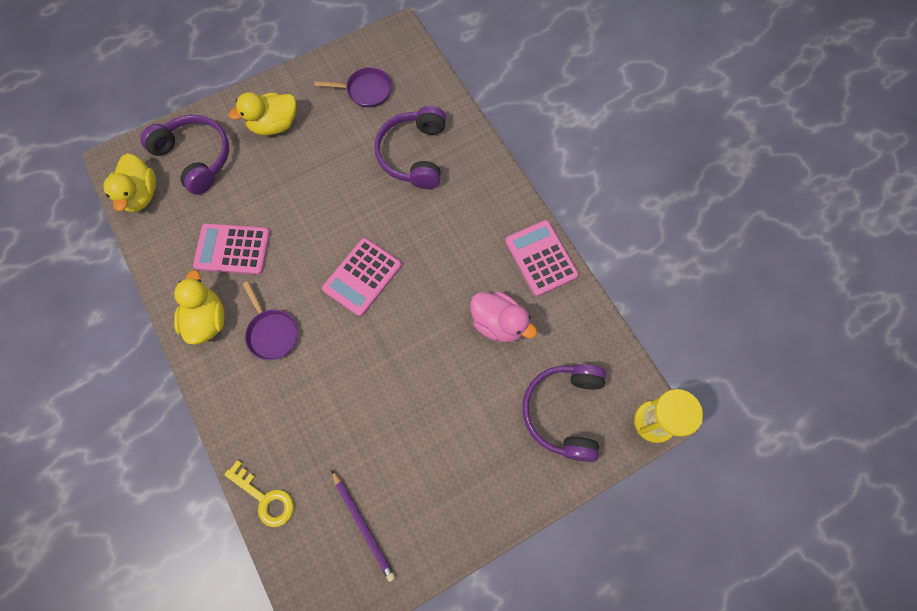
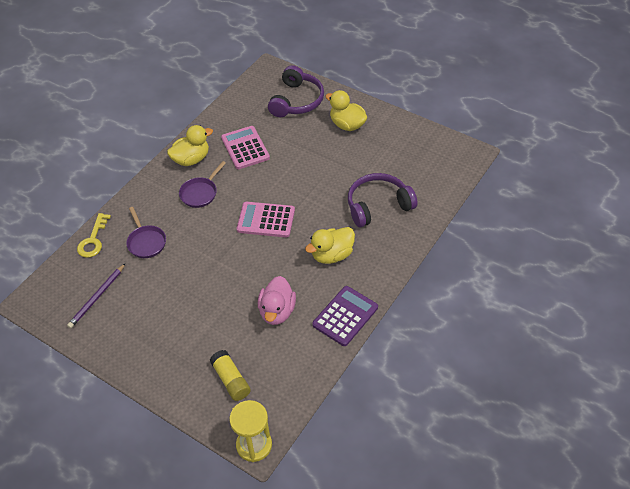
camera: 65 degrees right, 20 degrees down
yellow duck [103,153,156,212] -> yellow duck moved to [305,227,355,264]
purple pan [314,67,392,107] -> purple pan moved to [126,207,166,258]
pink calculator [505,220,579,297] -> purple calculator [312,286,378,346]
purple headphones [523,364,606,462] -> yellow glue stick [210,350,251,401]

